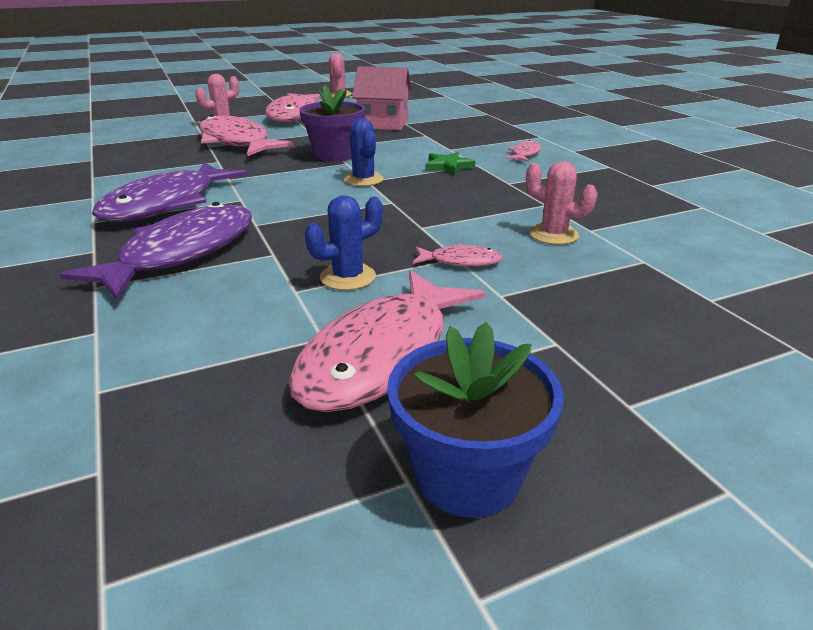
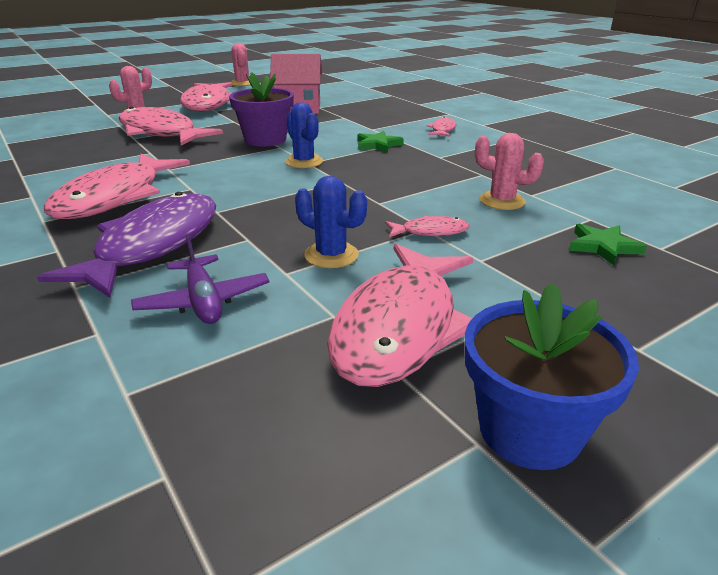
camera: 10 degrees left, 0 degrees up
purple fish [92,162,248,222] -> pink fish [44,154,190,219]
blue cactus [305,195,383,290] -> blue cactus turned 75 degrees clockwise [295,176,367,268]
none -> purple plane [131,234,270,324]
none -> green star [569,224,647,265]

